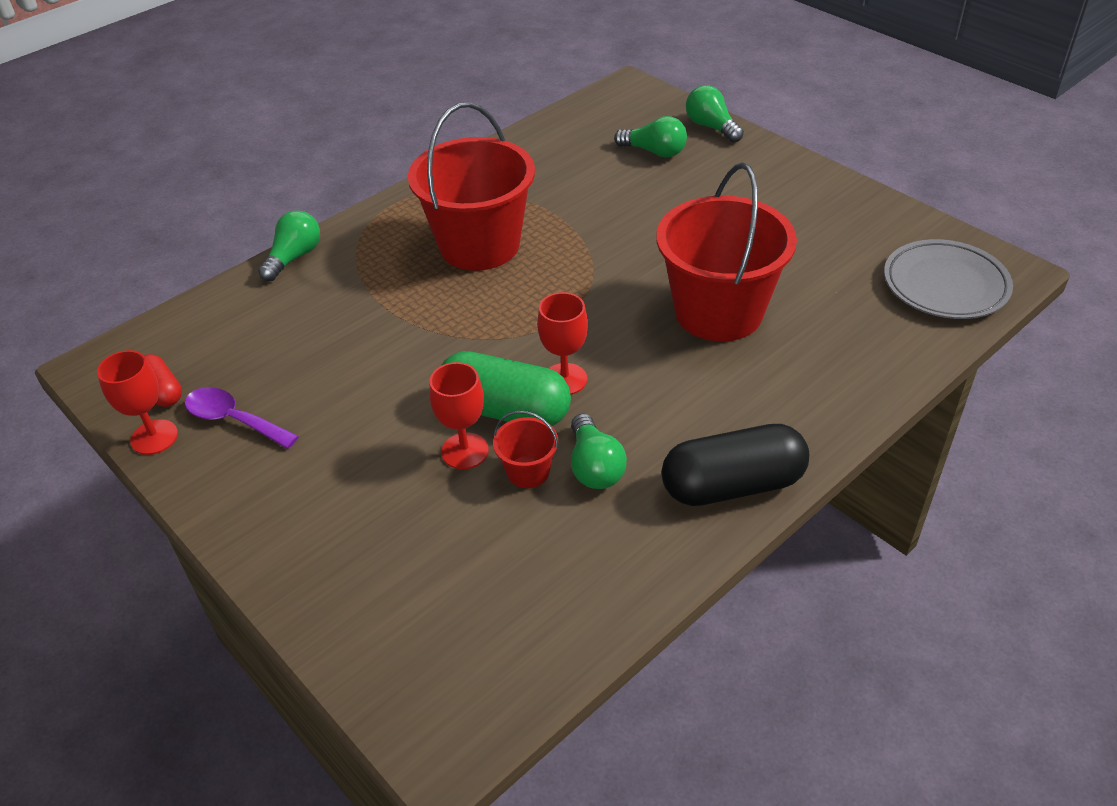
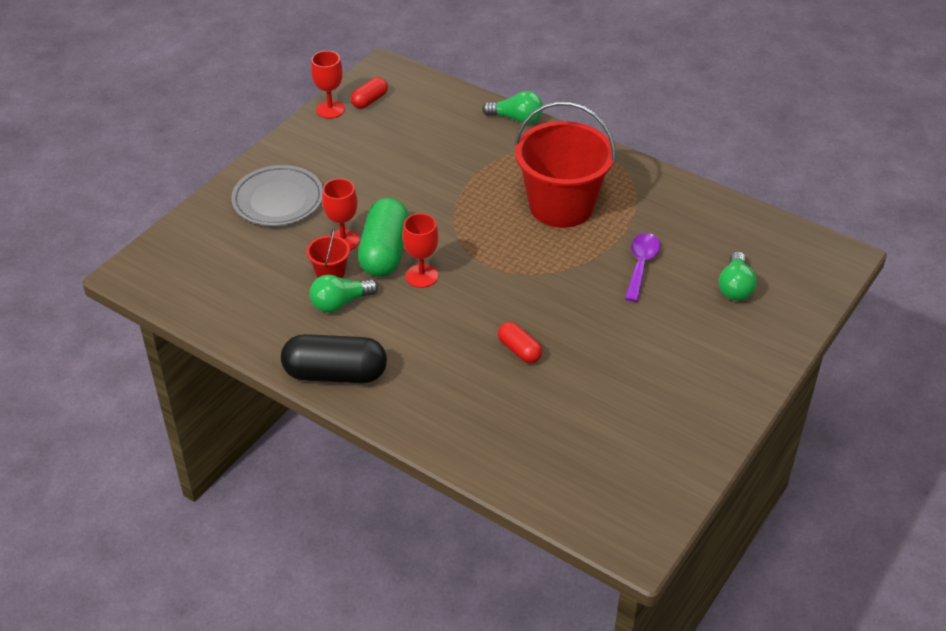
camera: 75 degrees right, 0 degrees up
purple spoon [185,387,299,449] -> purple spoon moved to [625,233,660,302]
red bucket [657,163,797,342] -> red capsule [498,322,542,363]
black capsule [661,424,809,506] -> black capsule turned 60 degrees counterclockwise [281,334,387,383]
green light bulb [686,85,744,143] -> none
grey plate [884,239,1013,319] -> grey plate moved to [231,165,323,226]

